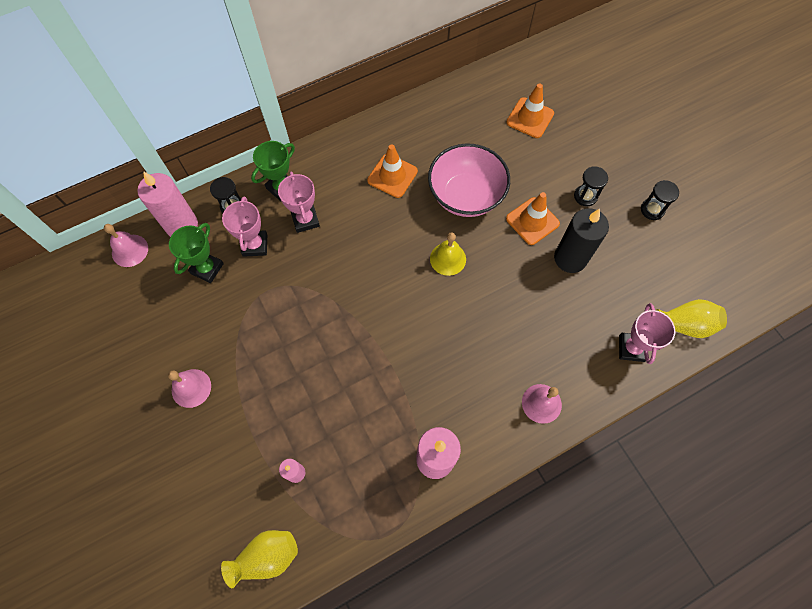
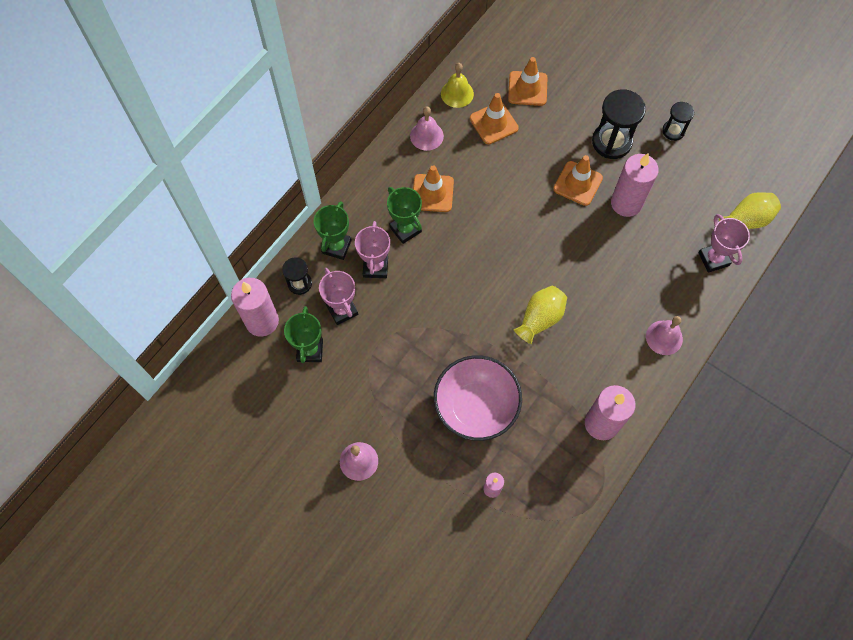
camera: 25 degrees left, 0 degrees up
pink bell [104,224,148,267] -> pink bell moved to [410,107,444,151]
yellow vase [221,530,298,588] -> yellow vase moved to [514,286,567,344]
pink trophy [278,171,320,233] -> pink trophy turned 45 degrees clockwise [355,221,390,278]
pink bowl [428,143,510,217] -> pink bowl moved to [434,355,522,441]
yellow bell [430,233,466,276] -> yellow bell moved to [441,63,474,108]
black candle [554,208,609,273] -> pink candle [611,153,659,217]
black hourglass [574,166,608,207] -> black hourglass [592,89,646,159], size x1.76
none -> green trophy [387,187,422,244]
none -> orange traffic cone [470,93,519,144]

